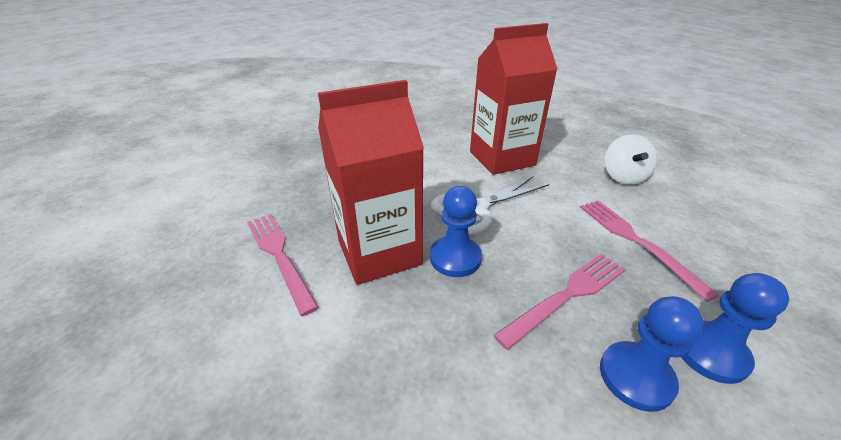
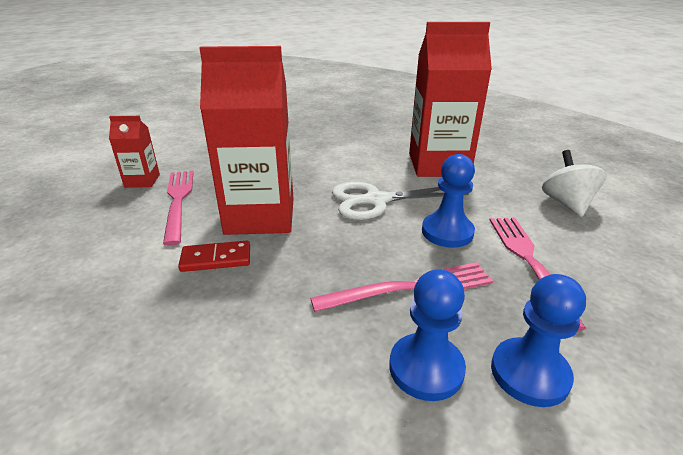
camera: 20 degrees right, 5 degrees down
blue pawn [430,186,482,277] -> blue pawn moved to [422,154,475,248]
white spinning top [605,134,657,185] -> white spinning top turned 150 degrees clockwise [542,150,607,217]
none -> red carton [109,116,160,188]
none -> red domino [178,241,250,272]

